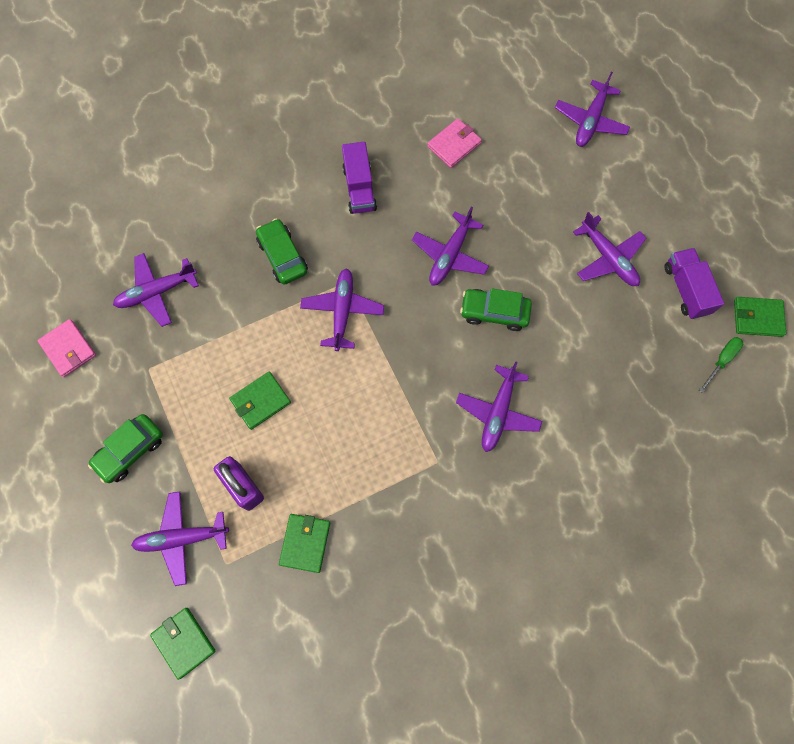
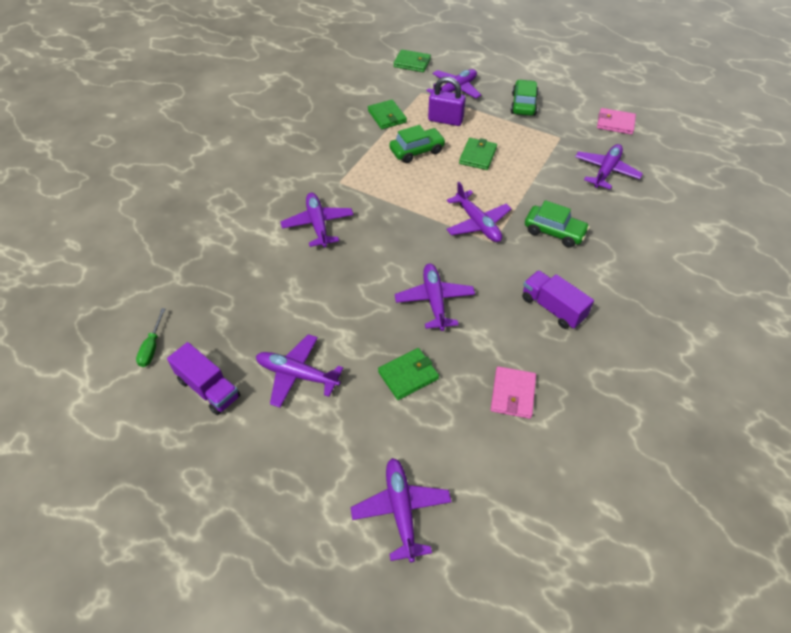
camera: 145 degrees right, 20 degrees down
green car [460,288,532,331] -> green car moved to [389,125,446,163]
green wallet [734,297,786,337] -> green wallet moved to [378,348,439,400]

